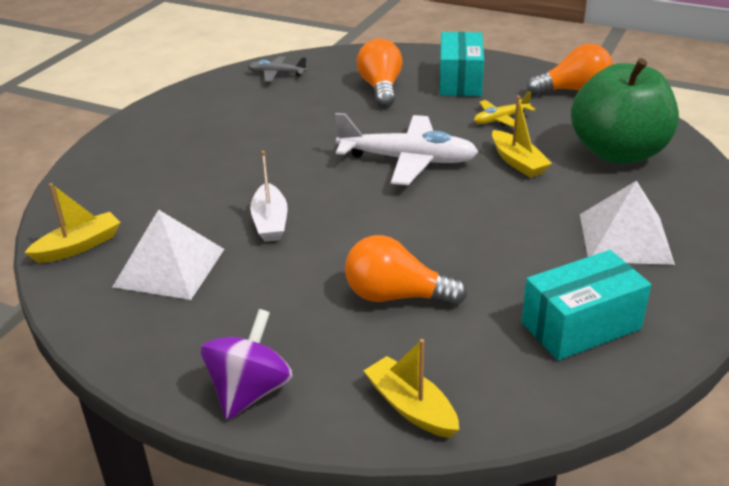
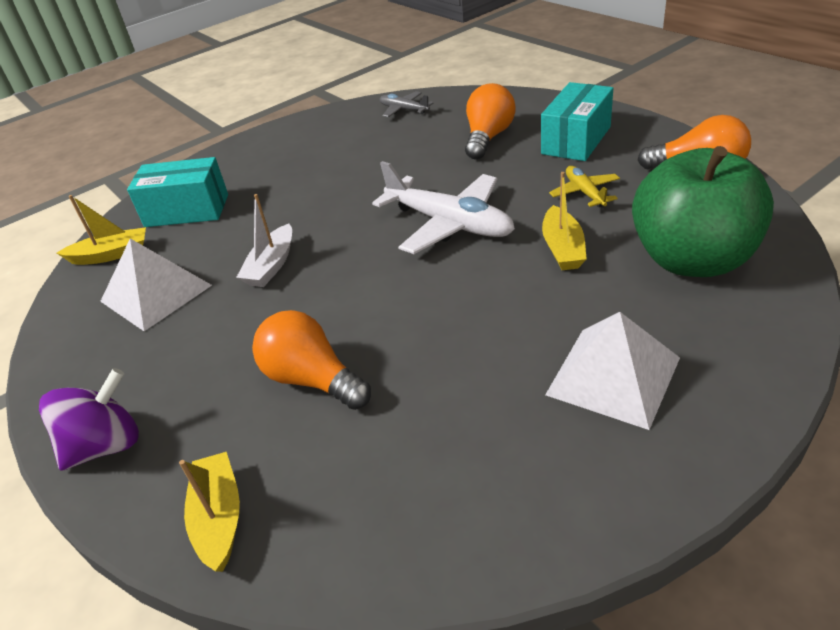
camera: 30 degrees right, 5 degrees up
yellow plane [474,91,536,127] -> yellow plane turned 75 degrees clockwise [549,166,620,207]
turquoise box [522,250,651,361] -> turquoise box moved to [127,157,228,227]

